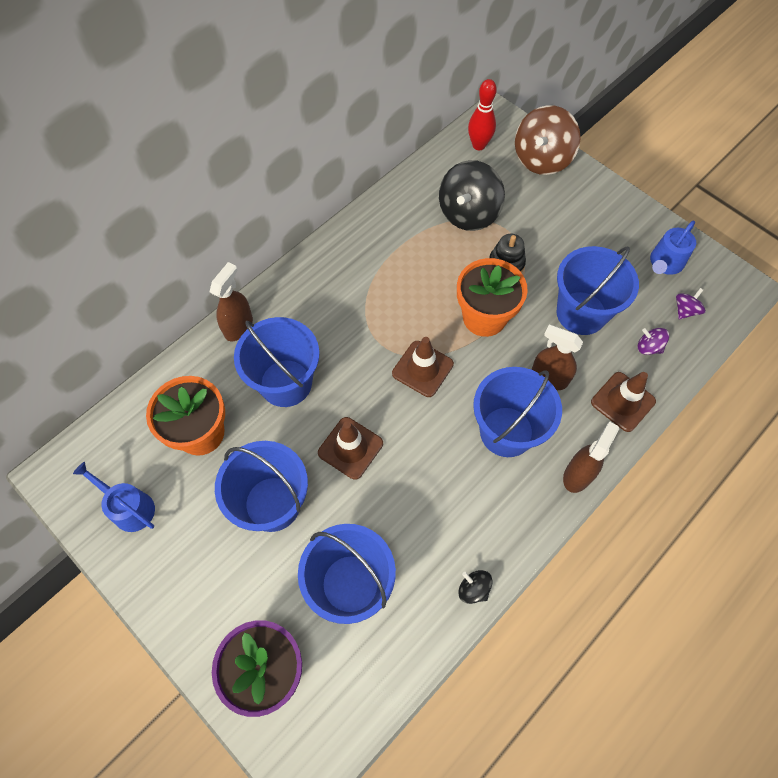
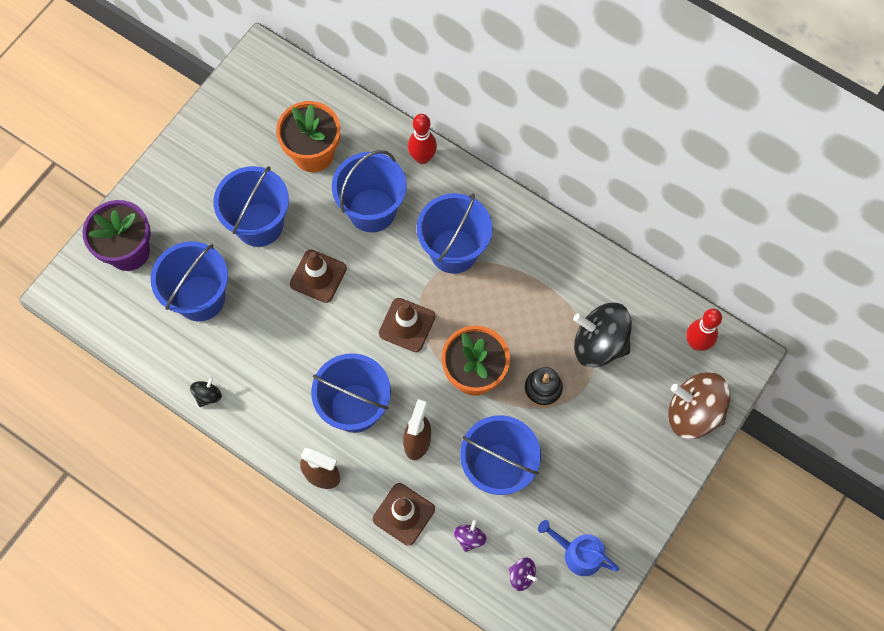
camera: 80 degrees right, 5 degrees up
blue watering can [73,462,155,532] -> none
brown spray bottle [209,262,253,341] -> red bowling pin [408,114,437,164]
none -> blue bucket [417,193,493,274]

